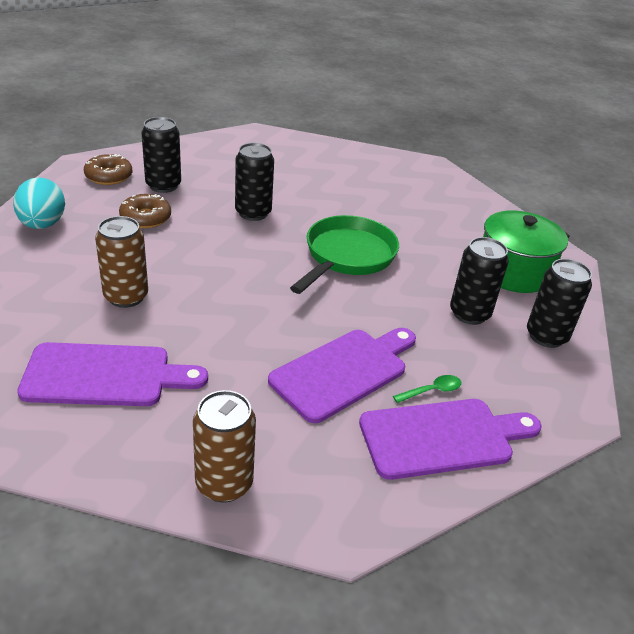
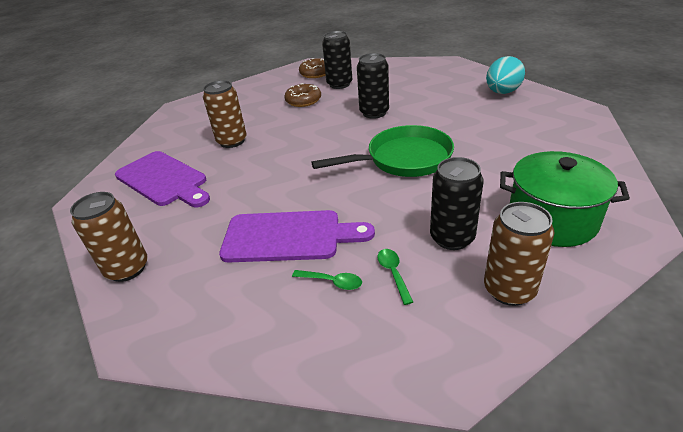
camera: 50 degrees right, 0 degrees up
turquoise egg [13,177,65,229] -> turquoise egg moved to [486,56,525,94]
purple cutting board [359,399,542,480] -> none
black can [527,259,592,348] -> brown can [484,202,554,306]
none -> green spoon [377,249,413,305]

